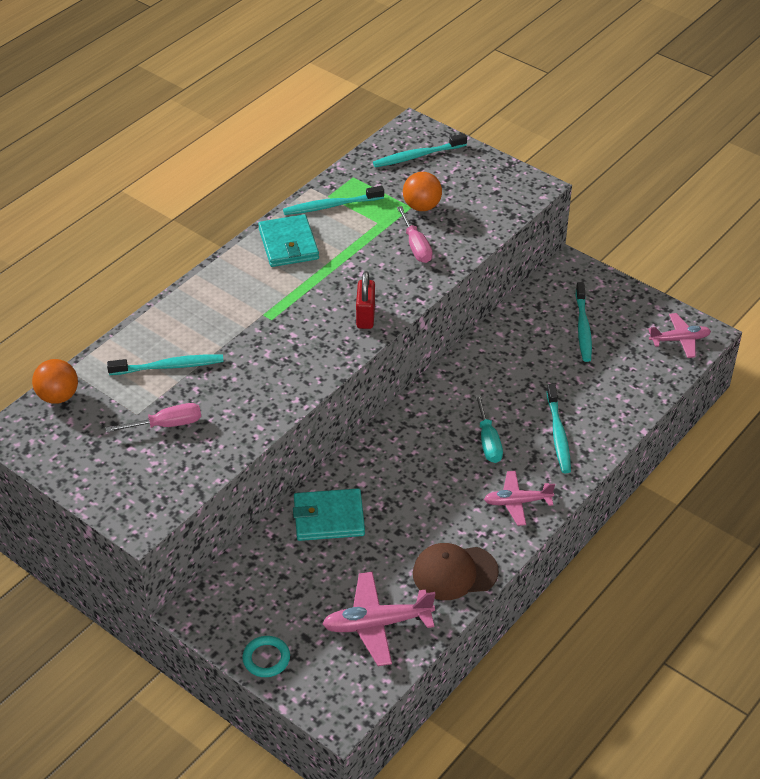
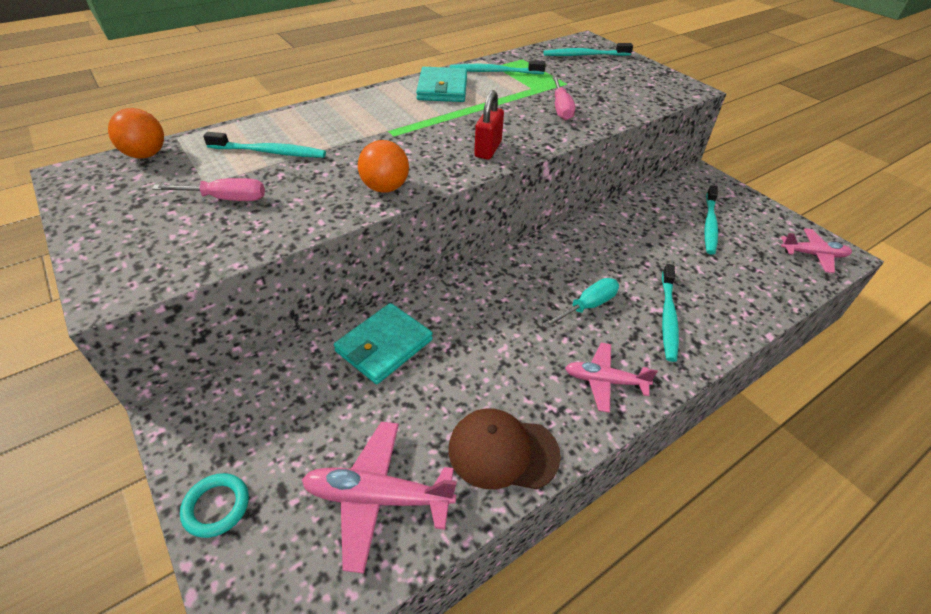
camera: 15 degrees right, 0 degrees up
turquoise wallet [293,489,365,541] -> turquoise wallet turned 60 degrees counterclockwise [334,303,433,384]
orange ball [403,172,442,211] -> orange ball moved to [358,140,409,193]
turquoise screwdriver [475,394,503,463] -> turquoise screwdriver turned 135 degrees counterclockwise [542,278,619,329]

